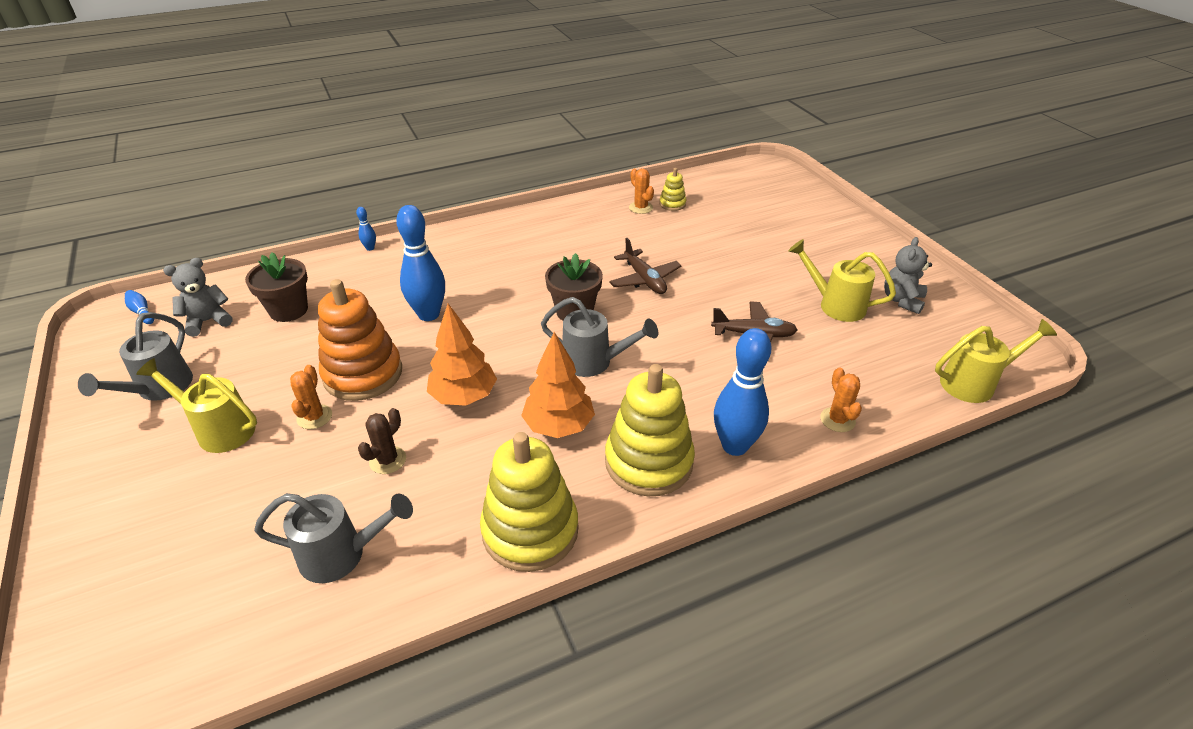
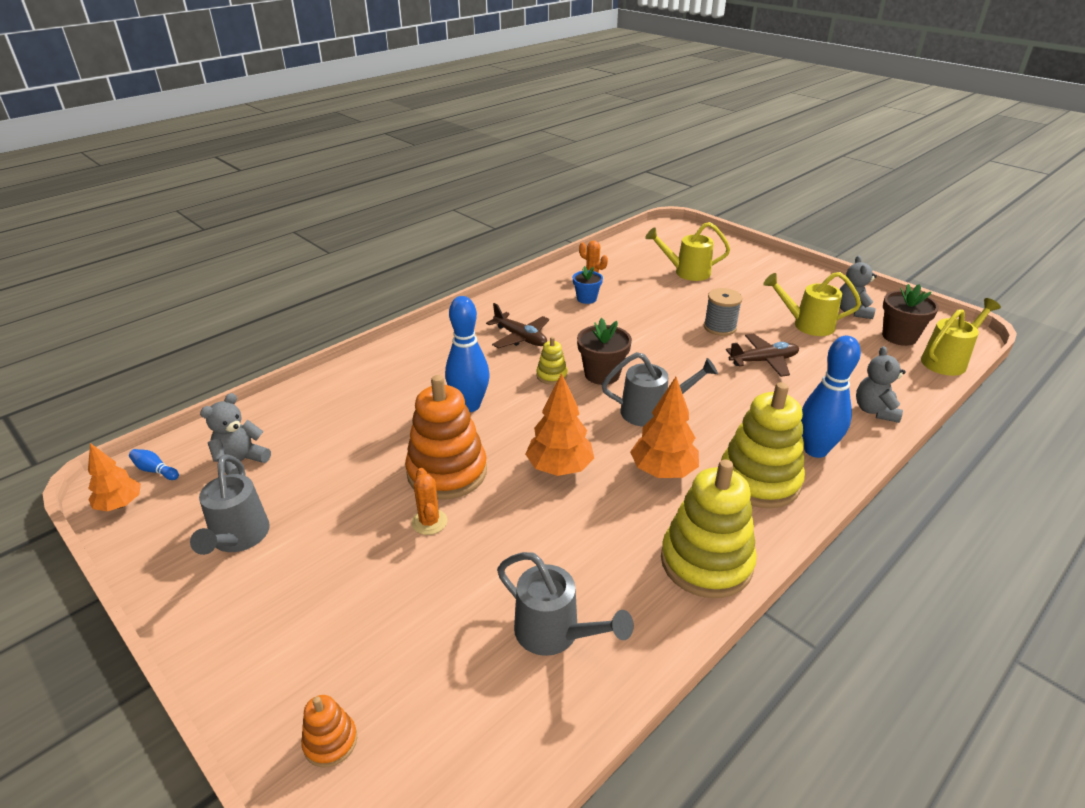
camera: 20 degrees left, 5 degrees down
yellow watering can [136,358,257,453] -> yellow watering can moved to [645,222,730,281]
brown flower pot [245,252,308,322] -> brown flower pot moved to [882,284,939,346]
grey watering can [254,493,413,583] -> grey watering can turned 60 degrees clockwise [497,552,634,656]
blue bowling pin [356,207,376,251] -> none
brown cactus [358,408,406,474] -> none
brown plane [609,238,682,294] -> brown plane moved to [486,303,549,348]
yellow stacking toy [659,168,686,211] -> yellow stacking toy moved to [536,337,568,385]
orange cactus [820,368,862,432] -> grey teddy bear [856,346,906,423]
none -> orange tree [88,443,141,511]
none -> orange stacking toy [301,695,357,767]
none -> blue flower pot [573,266,603,304]
none -> grey spool [704,288,743,336]

